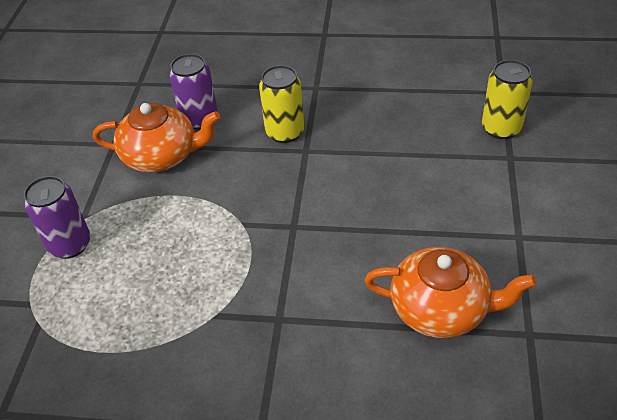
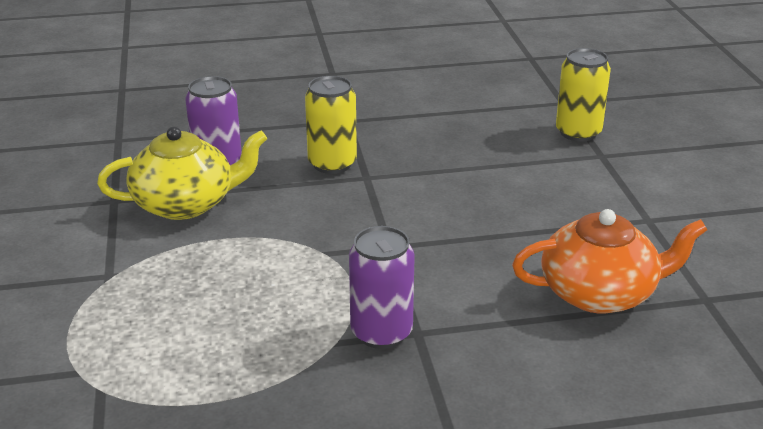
camera: 20 degrees left, 15 degrees down
purple can [24,176,91,259] -> purple can moved to [349,226,415,349]
orange teapot [93,103,220,173] -> yellow teapot [97,127,267,220]

